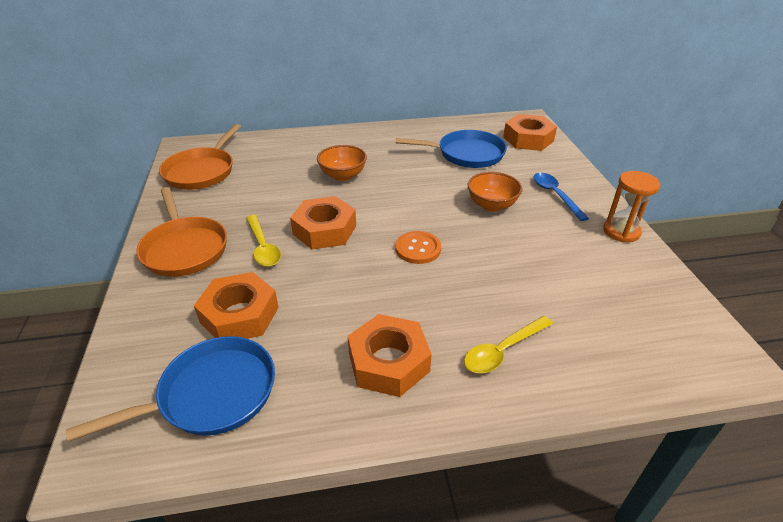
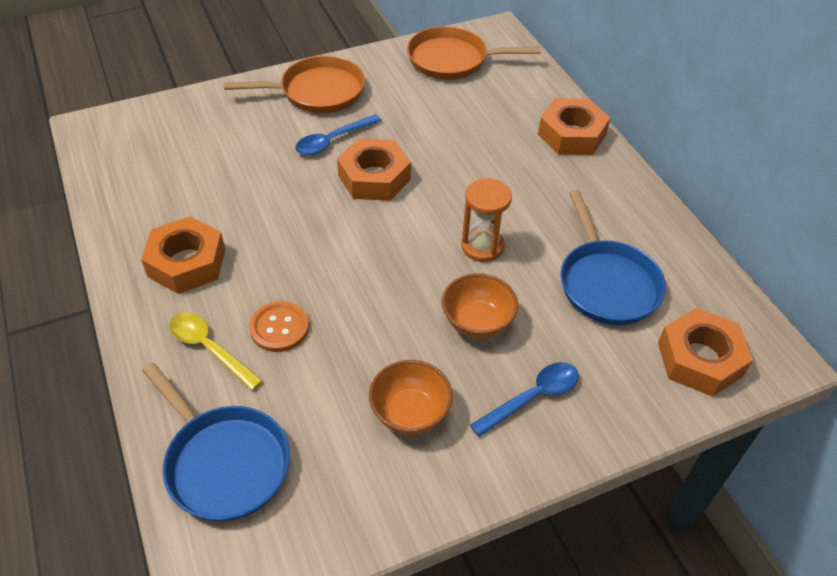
camera: 75 degrees right, 10 degrees up
blue pan [66,336,275,442] -> blue pan moved to [142,363,290,521]
orange pan [136,187,227,277] -> orange pan turned 150 degrees counterclockwise [224,56,365,113]
orange nut [194,272,279,339] -> orange nut moved to [538,98,610,155]
yellow spoon [246,215,281,267] -> blue spoon [295,114,382,155]
orange bowl [317,145,367,181] -> orange bowl moved to [369,360,453,435]
orange button [395,231,441,264] -> orange button moved to [249,301,309,352]
orange hourglass [603,171,660,242] -> orange hourglass moved to [461,178,512,262]

